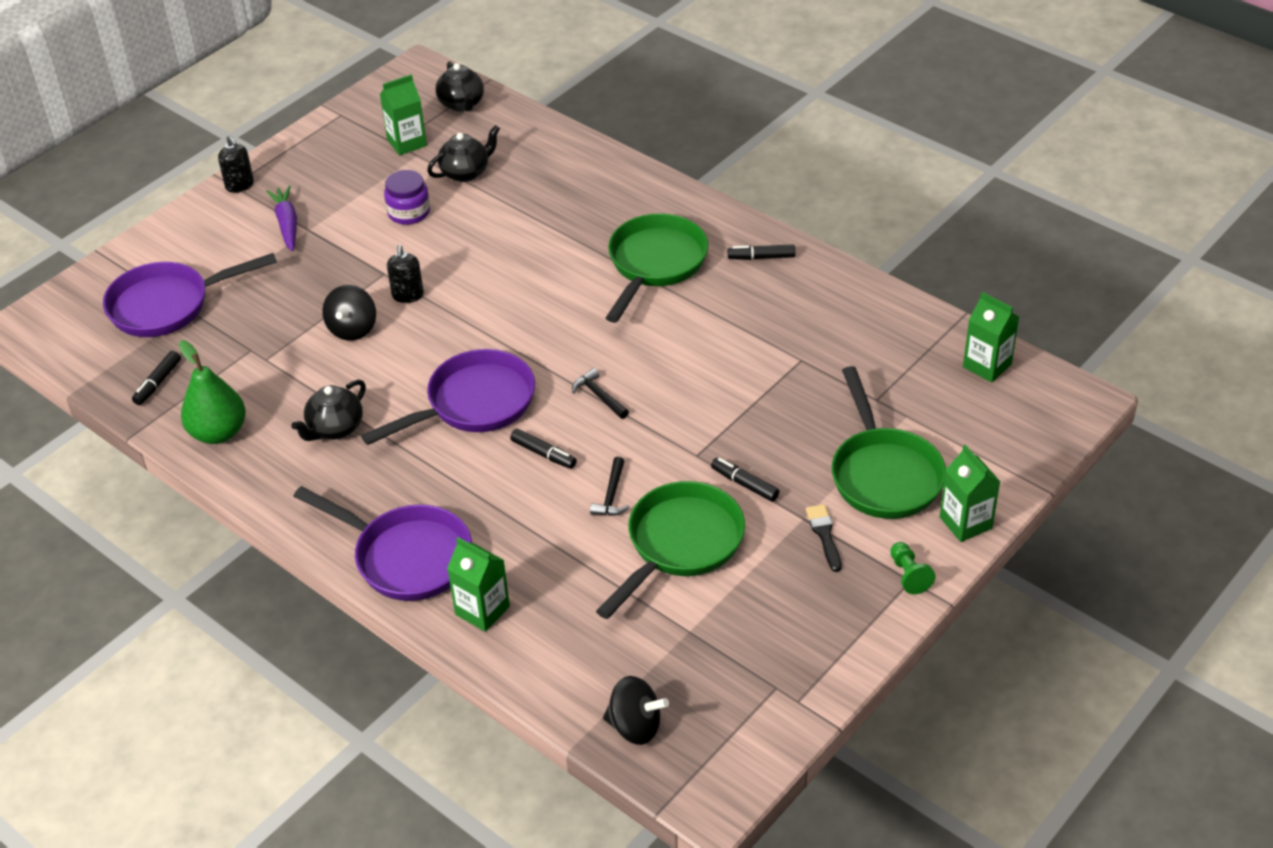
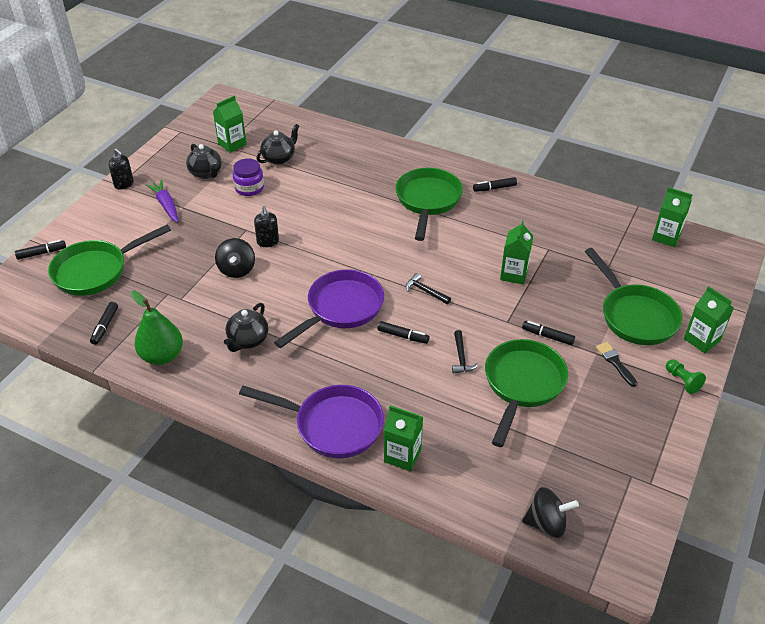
camera: 15 degrees left, 0 degrees up
purple pan [103,253,277,337] -> green pan [48,225,171,296]
black teapot [435,61,484,112] -> black teapot moved to [186,144,222,179]
none -> black marker [15,240,66,260]
none -> green carton [500,220,533,285]

